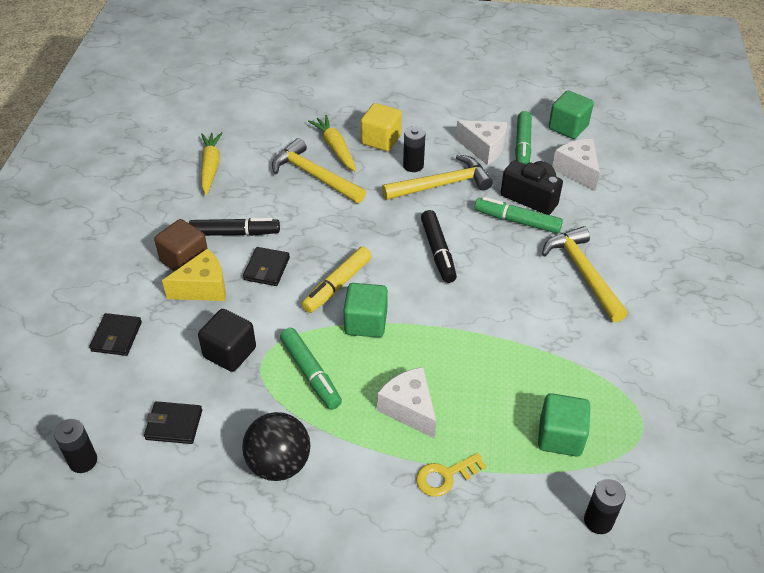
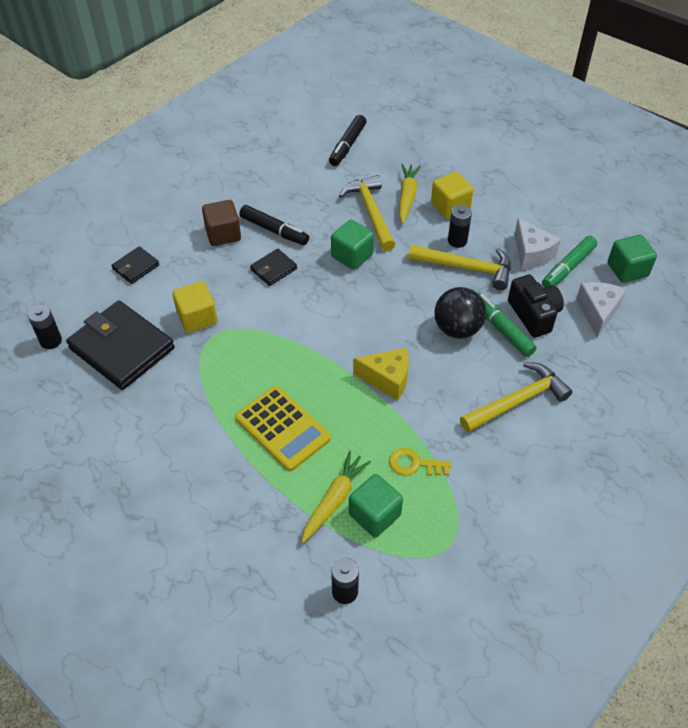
camera: 35 degrees right, 5 degrees up
black wallet [144,401,202,444] -> black wallet [66,300,175,390], size x2.11
yellow cheese [162,248,226,301] -> yellow cheese moved to [353,348,409,401]
black cube [198,309,256,372] -> yellow cube [173,281,218,333]
yellow carrot [201,132,222,195] -> yellow carrot moved to [302,451,371,543]
black ball [242,412,310,481] -> black ball moved to [434,287,486,339]
green marker [280,328,342,410] -> none
yellow marker [302,247,372,313] -> none
green cube [344,283,388,338] -> green cube moved to [331,220,374,270]
white cheese [377,367,436,439] -> yellow calculator [235,386,331,471]
yellow key [416,453,486,497] -> yellow key moved to [389,448,451,476]
black marker [421,210,457,283] -> black marker moved to [329,115,366,166]
yellow hammer [542,226,628,322] -> yellow hammer turned 45 degrees clockwise [460,362,572,432]

